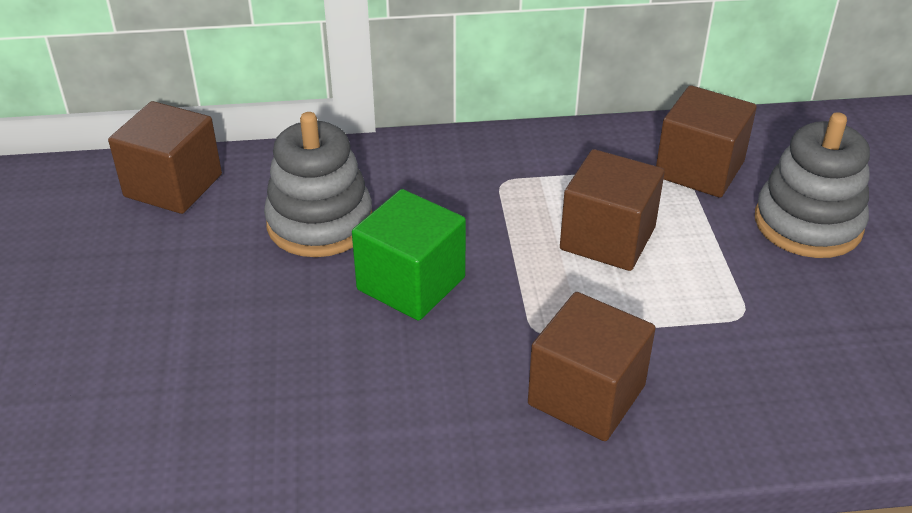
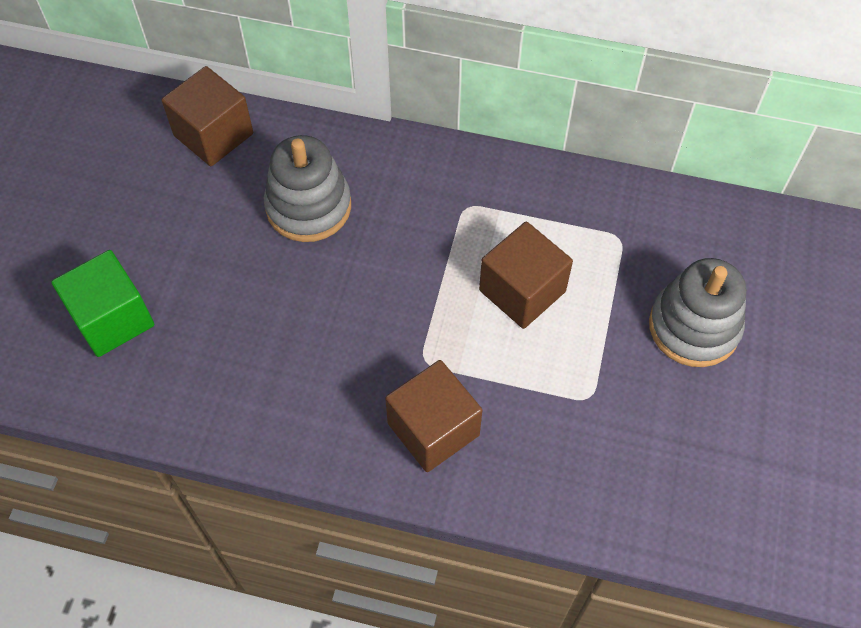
camera: 20 degrees right, 20 degrees up
green cube [352,189,466,321] -> green cube moved to [51,250,154,357]
brown cube [656,85,757,198] -> none

